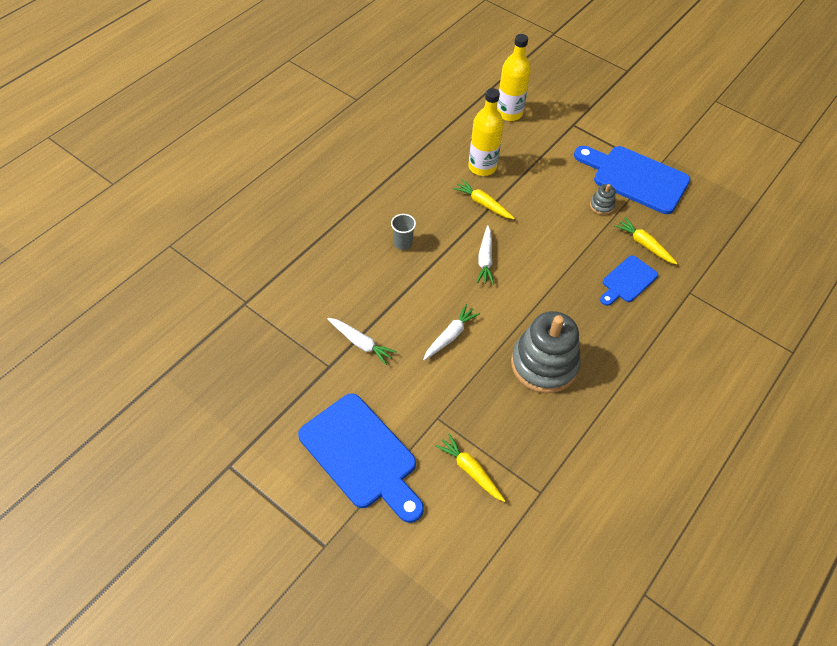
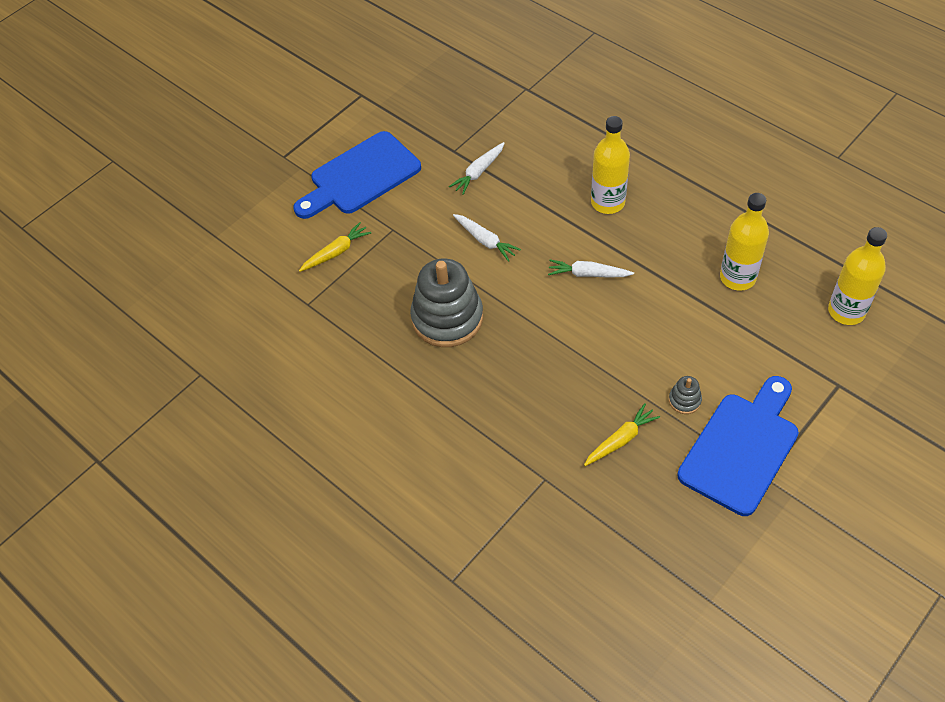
camera: 100 degrees right, 0 degrees up
grey cup [391,214,416,250] -> yellow bottle [591,116,630,214]
yellow carrot [453,179,515,219] -> none
blue cutting board [600,255,658,306] -> none

